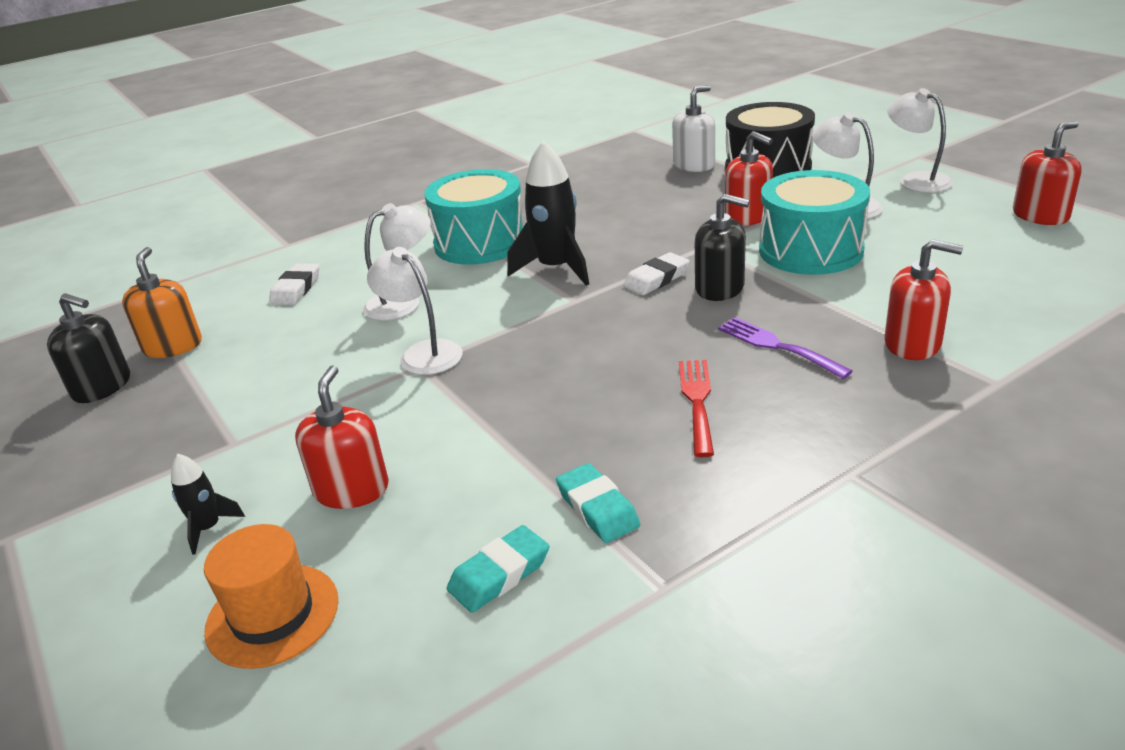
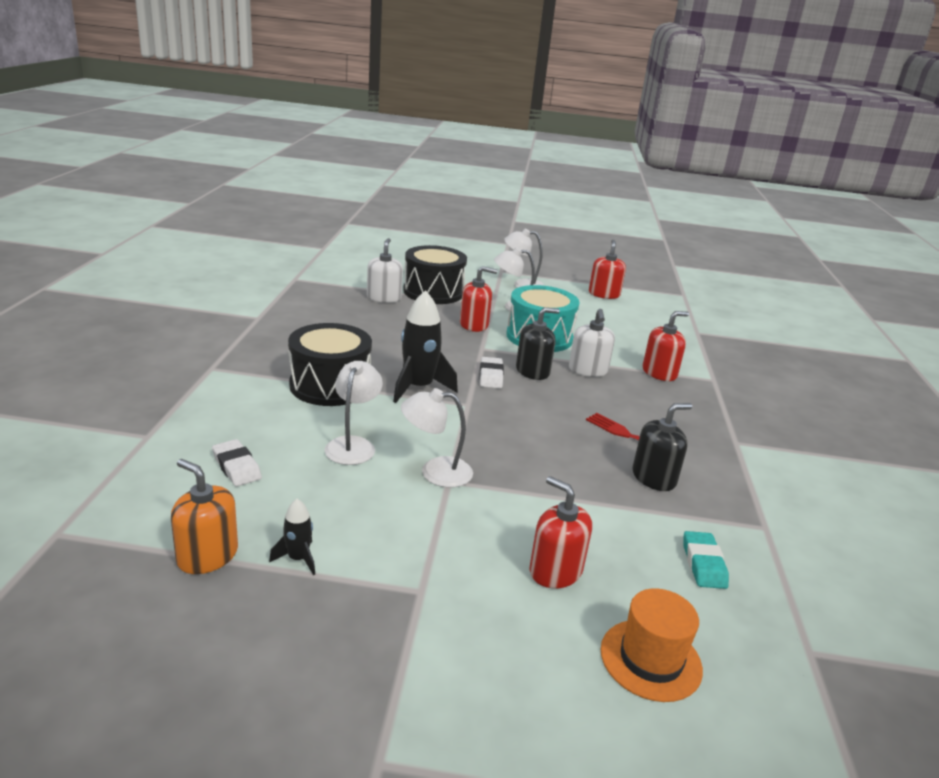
camera: 55 degrees left, 5 degrees down
black soap dispenser [47,293,130,403] -> black soap dispenser moved to [633,403,692,491]
black rocket [171,454,245,555] -> black rocket moved to [269,499,315,575]
turquoise drum [424,169,524,264] -> black drum [288,323,372,406]
turquoise eraser [556,463,640,543] -> none
purple fork [718,317,853,379] -> none
none -> white soap dispenser [569,309,615,377]

